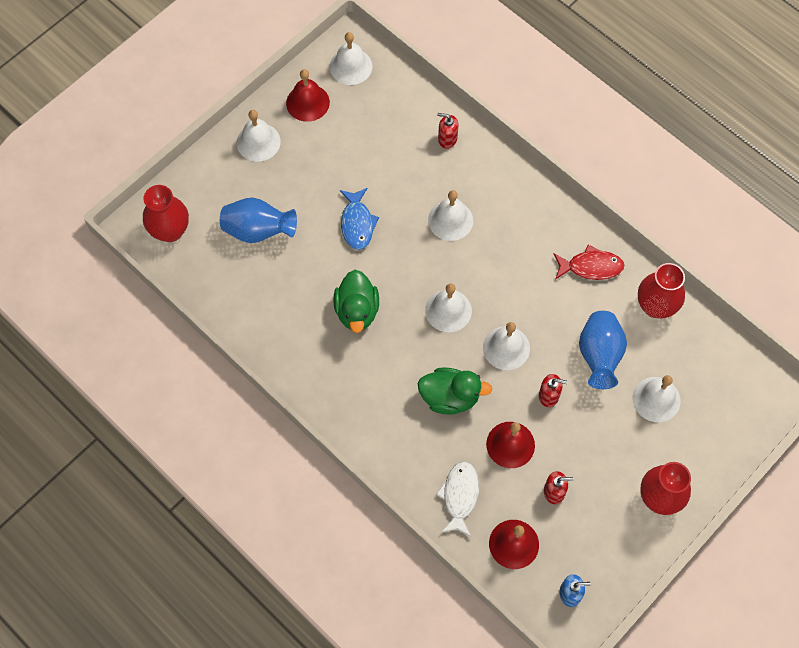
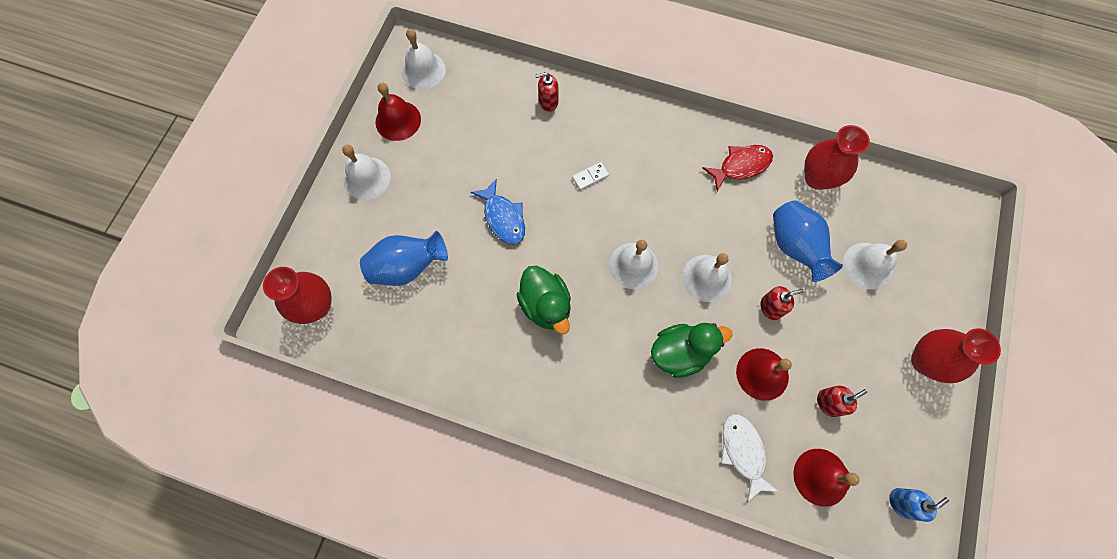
camera: 25 degrees left, 5 degrees up
white bell [428,190,473,241] -> white domino [572,162,609,190]

